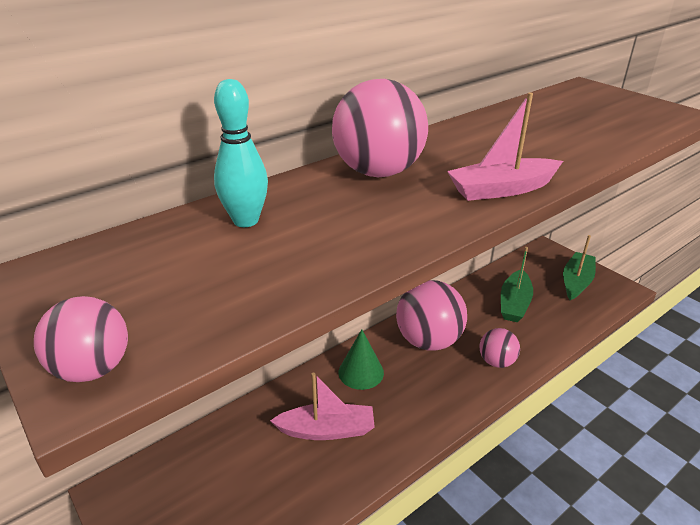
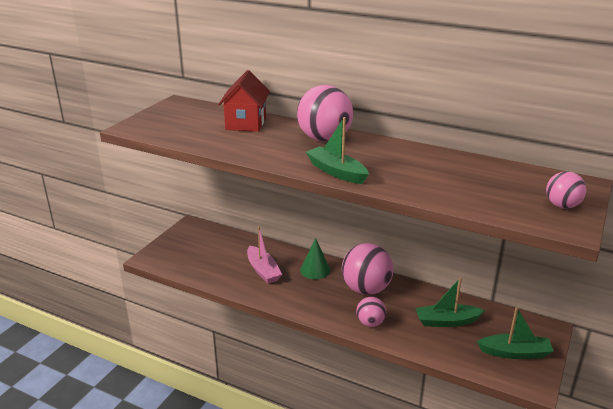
camera: 65 degrees right, 5 degrees down
pink ball [34,296,128,382] -> pink ball moved to [546,171,586,209]
turquoise bowling pin [214,79,268,227] -> red house [218,70,270,132]
pink boat [447,92,563,201] -> green boat [306,117,369,184]

